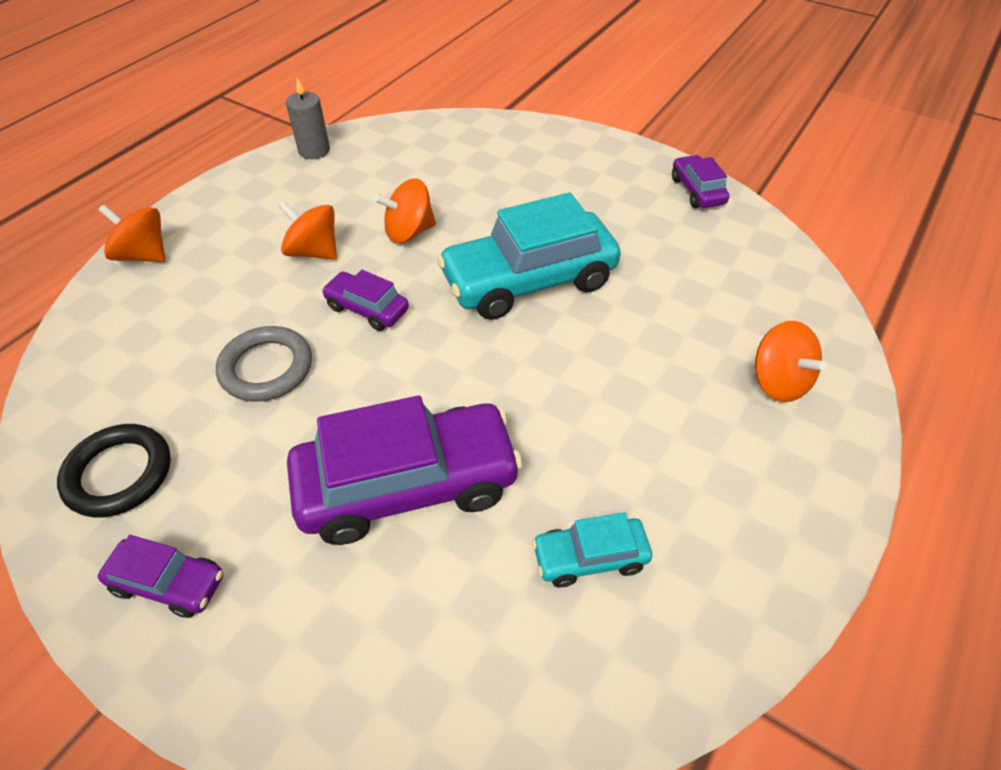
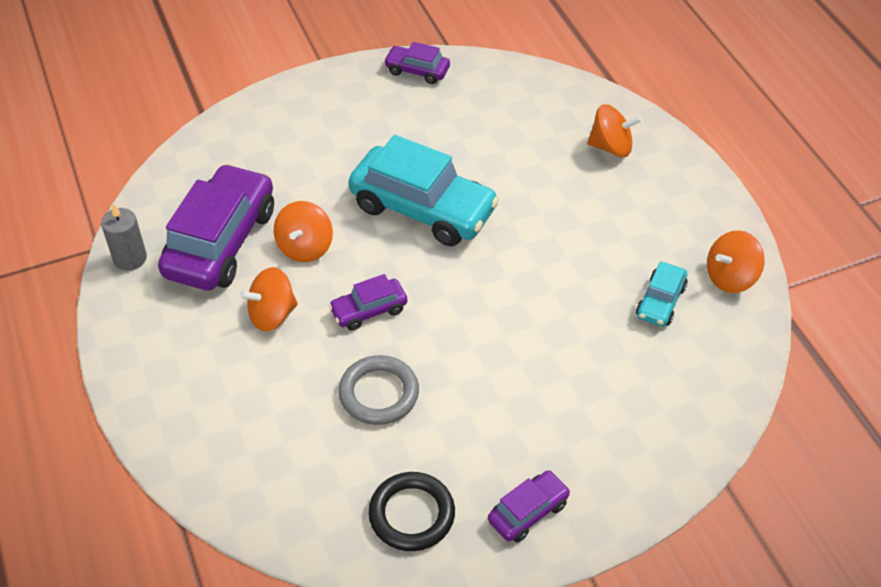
camera: 55 degrees left, 0 degrees up
orange spinning top [98,205,166,262] -> orange spinning top moved to [707,230,765,293]
purple car [287,396,523,545] -> purple car moved to [158,164,274,291]
turquoise car [437,193,621,320] -> turquoise car turned 75 degrees counterclockwise [349,135,500,246]

